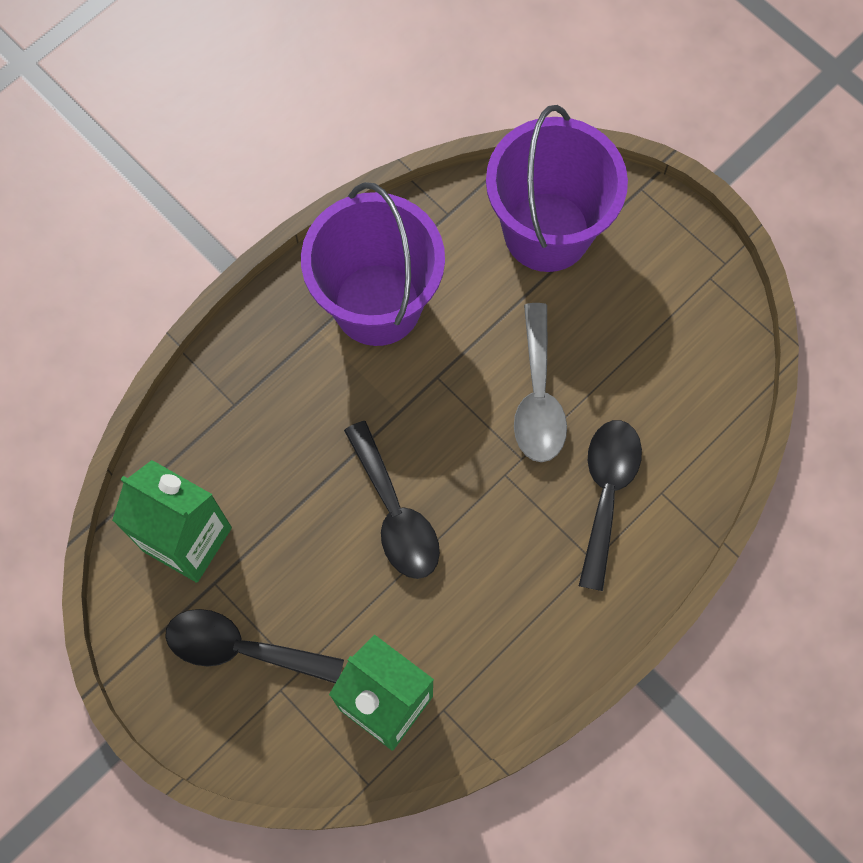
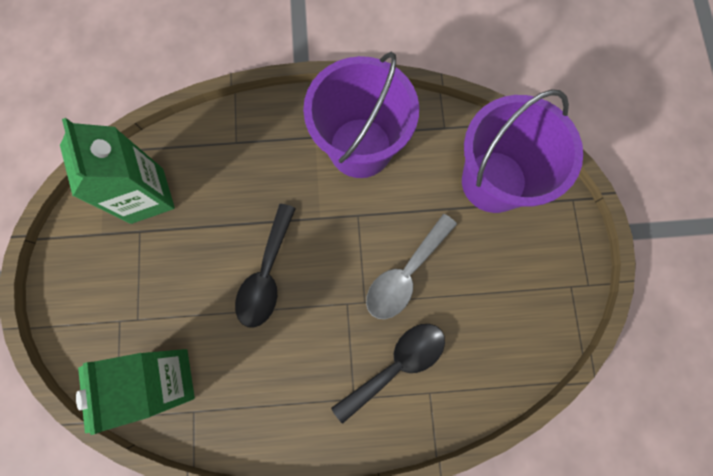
camera: 40 degrees right, 5 degrees up
black spoon [165,609,344,683] -> none

